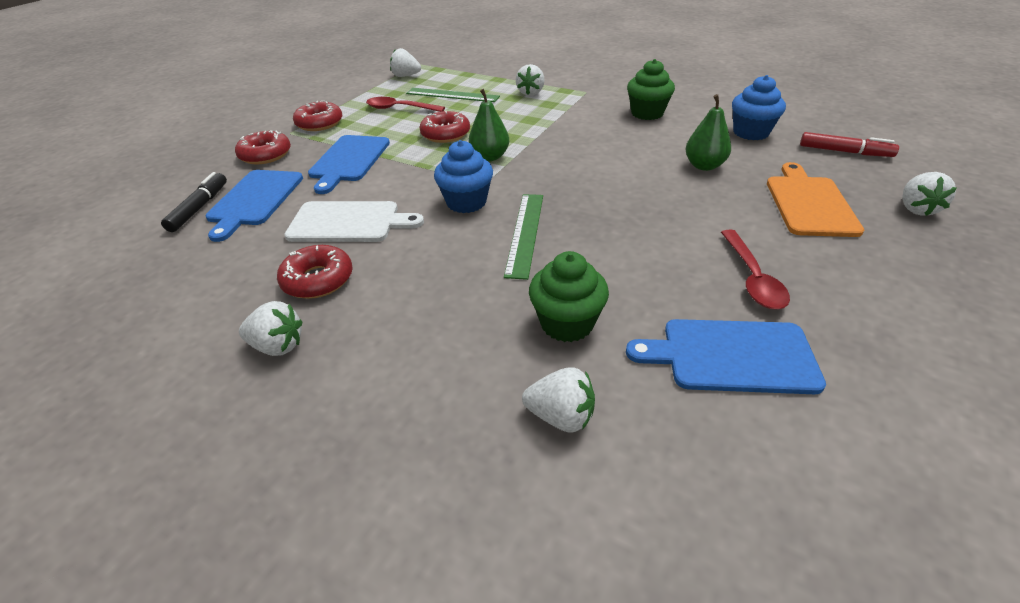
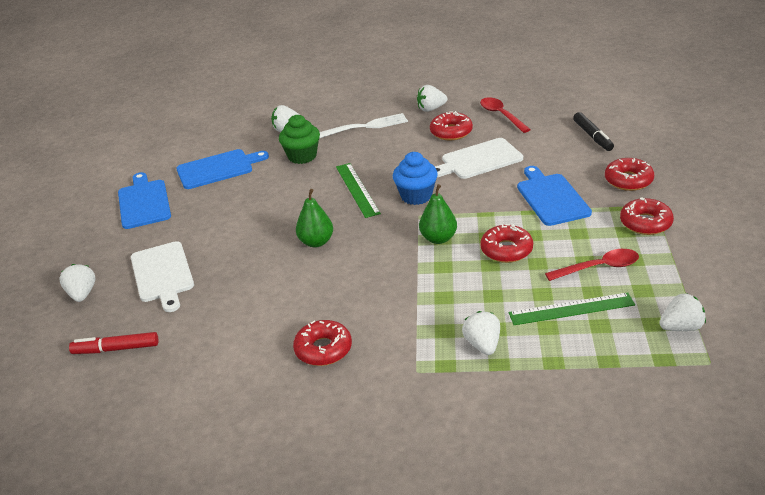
camera: 155 degrees right, 5 degrees down
blue cutting board [206,170,303,242] -> blue cutting board moved to [118,172,171,229]
green cupcake [627,59,675,120] -> red donut [293,320,352,366]
green pear [686,94,731,171] -> green pear moved to [296,189,333,248]
red spoon [721,230,790,309] -> red spoon moved to [480,97,531,133]
blue cupcake [732,75,786,140] -> none
orange cutting board [767,162,864,237] -> white cutting board [131,241,194,312]
none -> white fork [319,113,408,138]

